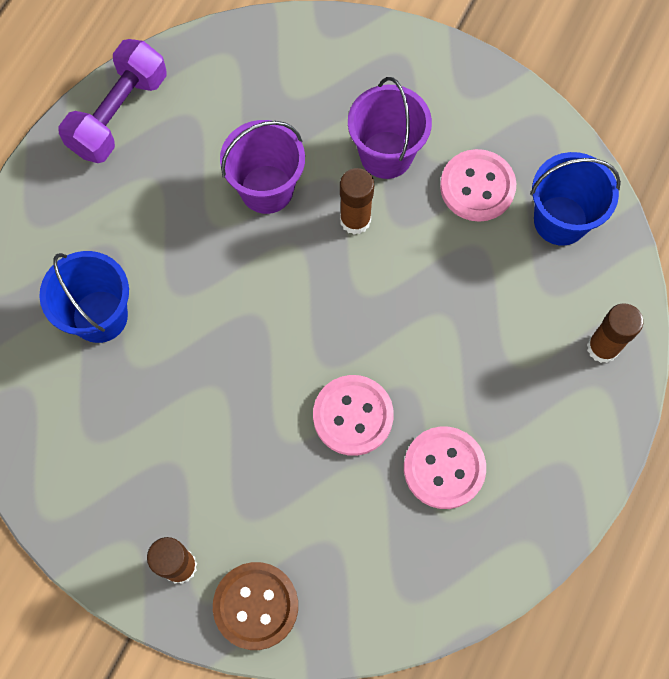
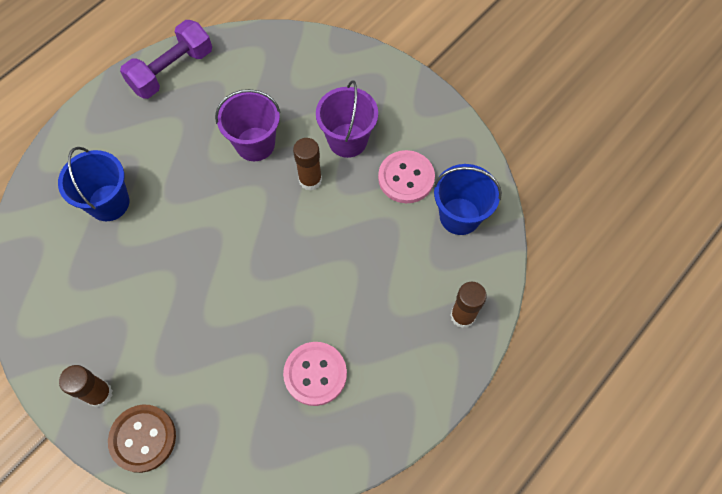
camera: 15 degrees right, 5 degrees down
pink button [313,375,394,456] -> none

